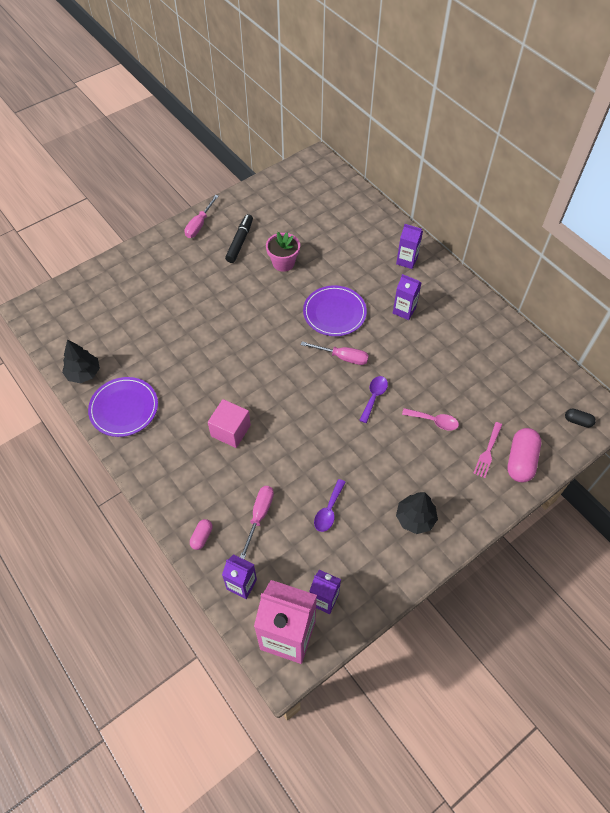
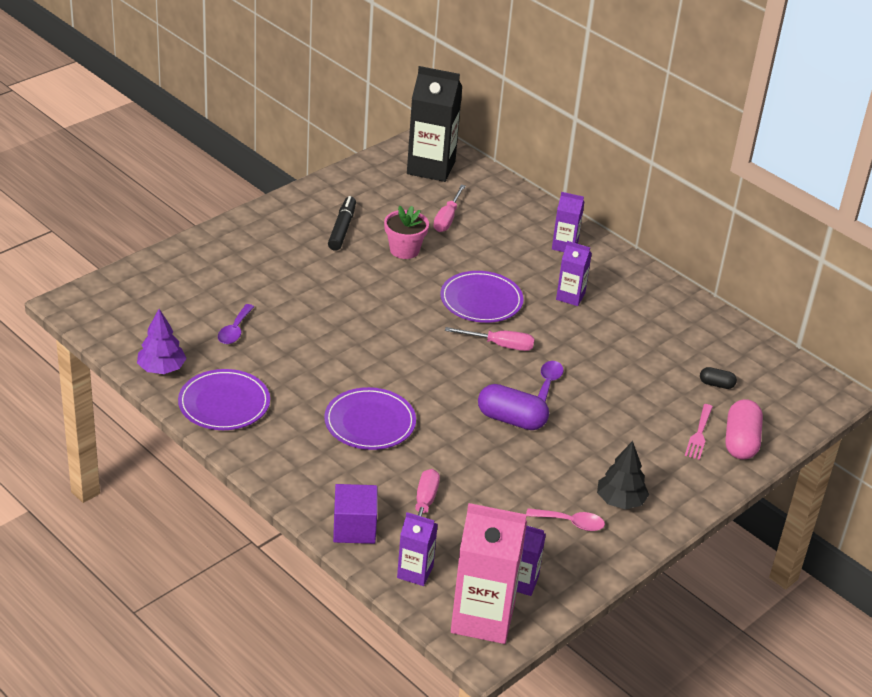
camera: 10 degrees left, 20 degrees down
black tree [62,339,100,383] -> purple tree [137,309,187,374]
pink screwdriver [184,195,219,238] -> pink screwdriver moved to [433,185,465,232]
pink capsule [190,519,213,550] -> purple cube [333,484,377,544]
pink cube [208,399,251,448] -> purple plate [324,387,416,450]
purple spoon [314,479,346,532] -> purple spoon moved to [218,304,254,344]
pink spoon [402,408,459,431] -> pink spoon moved to [526,508,605,531]
black capsule [565,408,596,428] -> black capsule moved to [700,367,737,389]
none -> black carton [407,66,463,182]
none -> purple capsule [478,384,549,430]

